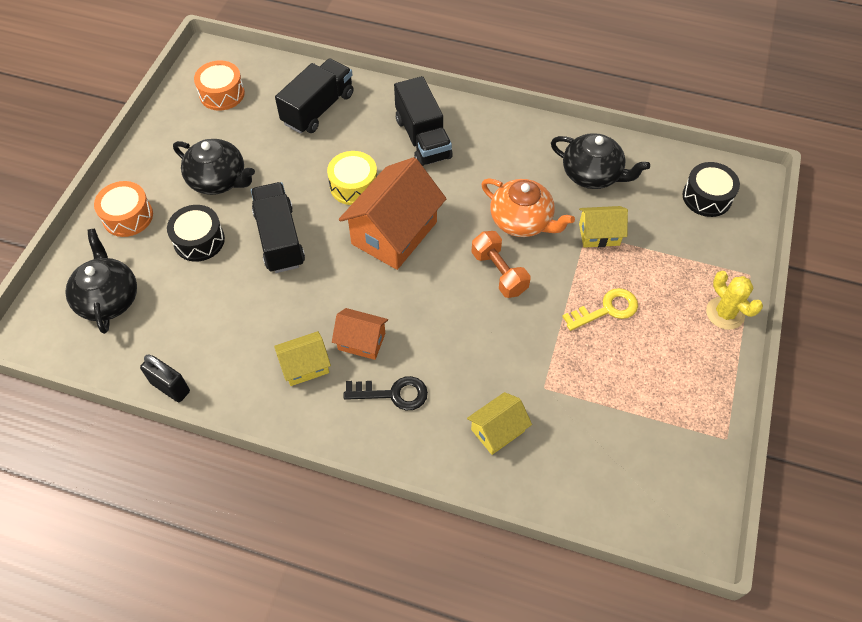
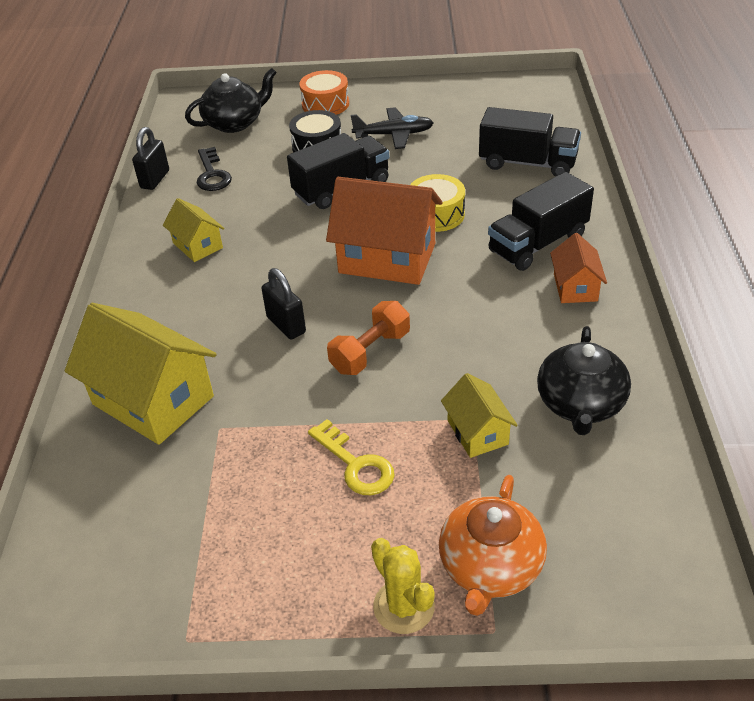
camera: 75 degrees right, 15 degrees down
black teapot [173,139,255,195] -> black plane [351,107,434,149]
orange drum [194,60,245,111] -> none
orange house [332,308,388,360] -> orange house moved to [550,233,607,303]
black key [344,376,428,410] -> black key moved to [196,147,232,191]
yellow house [467,392,532,455] -> yellow house [65,303,217,445], size x1.91
orange teapot [481,178,575,237] -> orange teapot moved to [439,475,547,616]
black drum [683,162,740,217] -> none
yellow cactus [706,271,763,330] -> yellow cactus turned 75 degrees counterclockwise [371,538,435,634]
none -> black padlock [261,268,306,339]

